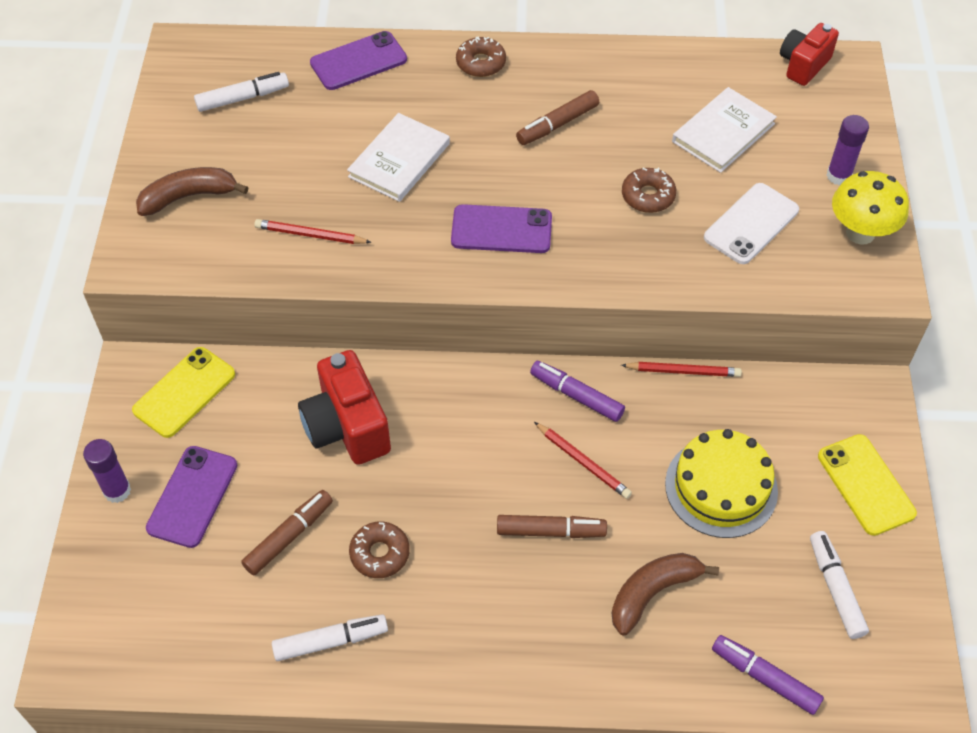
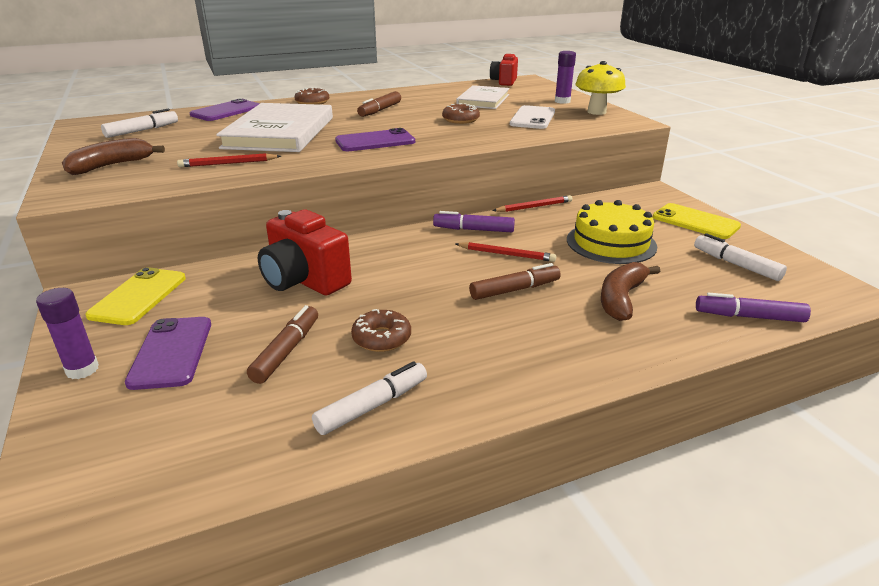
camera: 25 degrees left, 25 degrees down
white book [347,113,450,202] -> white book [216,103,333,152], size x1.67

